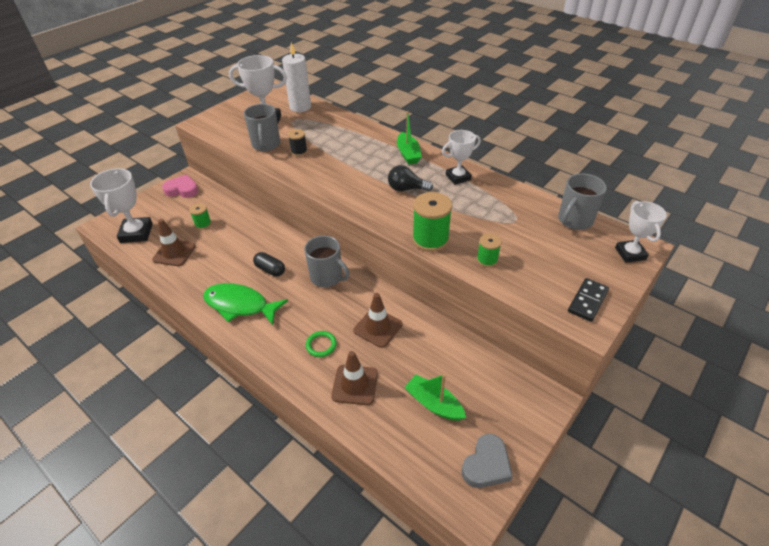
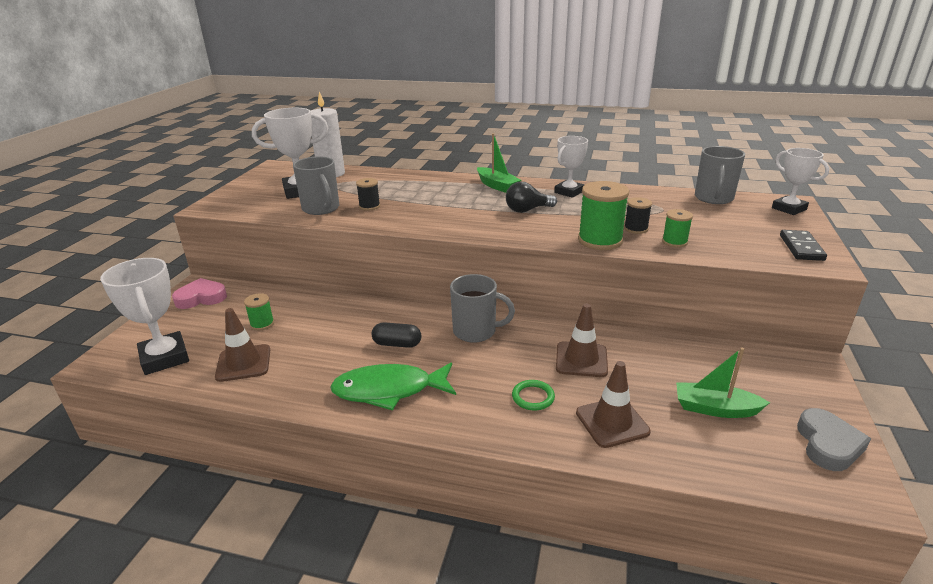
camera: 25 degrees left, 15 degrees down
none -> black spool [624,197,652,234]

